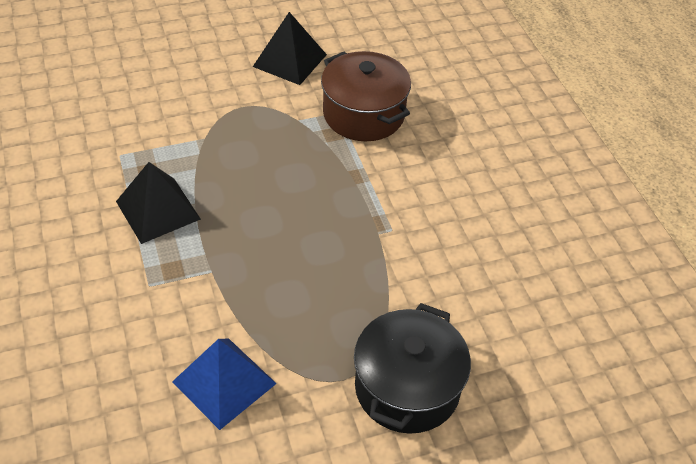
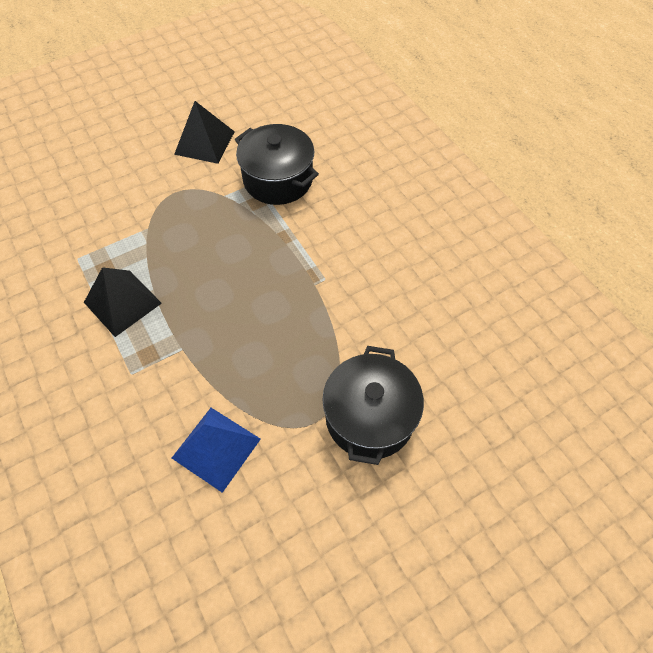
camera: 10 degrees left, 10 degrees up
brown pot [321,51,411,141] -> black pot [235,124,319,205]

